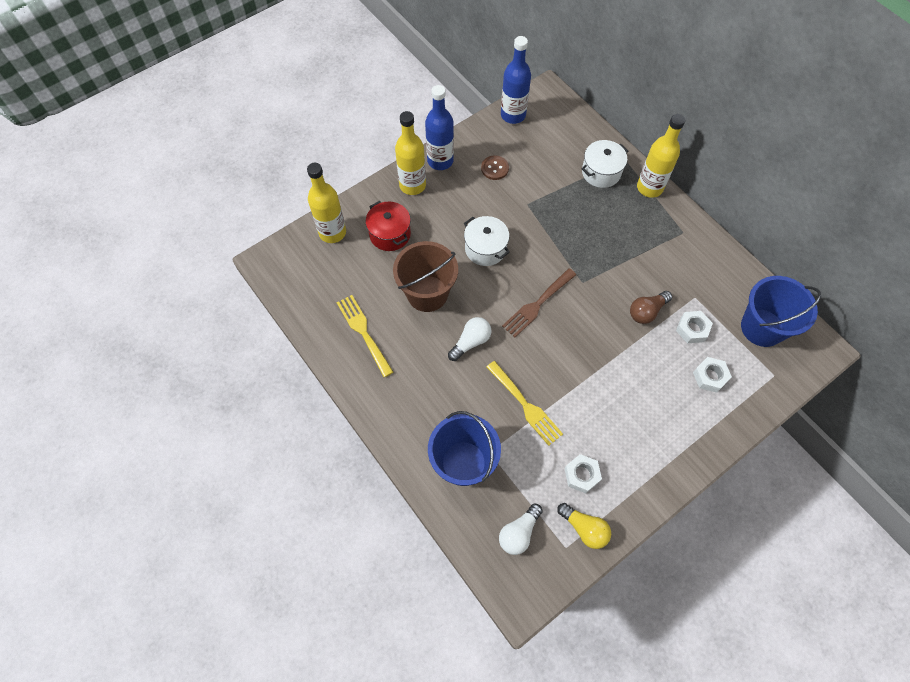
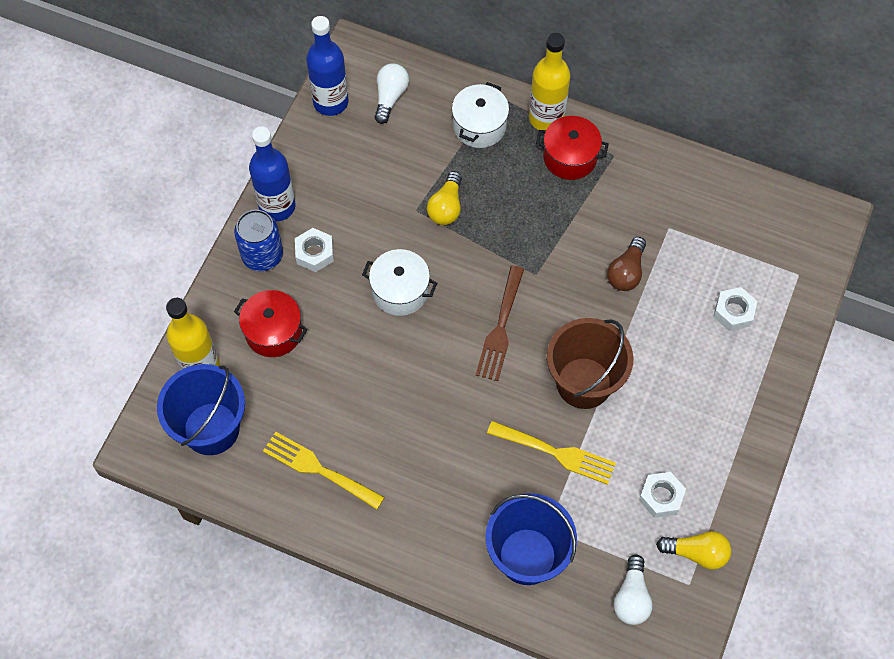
camera: 30 degrees left, 0 degrees up
brown bucket [393,241,458,312] -> brown bucket moved to [547,318,633,409]
yellow bottle [395,111,426,195] -> blue can [234,210,283,271]
white light bulb [448,317,492,361] -> white light bulb moved to [374,63,409,124]
brown button [481,155,509,180] -> none
white nut [676,311,713,343] -> white nut moved to [295,228,334,272]
blue bucket [741,276,821,347] -> blue bucket moved to [157,364,245,455]
none -> yellow light bulb [427,171,462,225]
none -> red pot [536,116,609,180]

